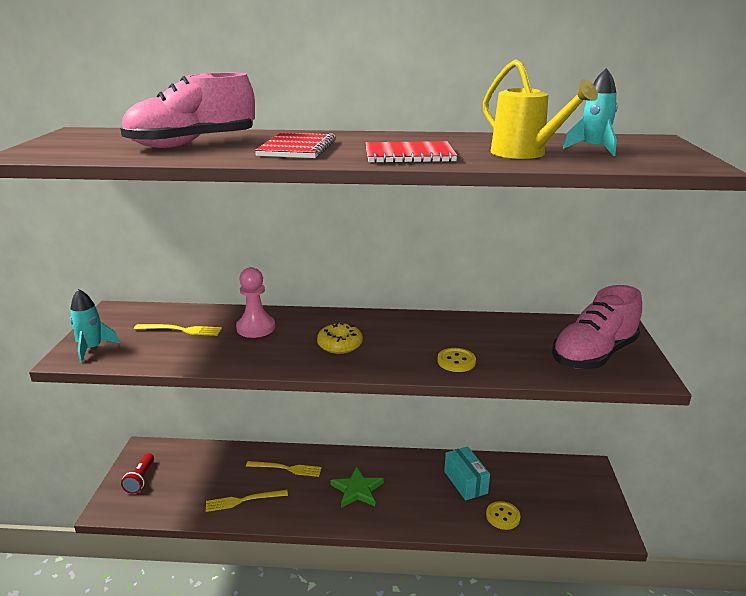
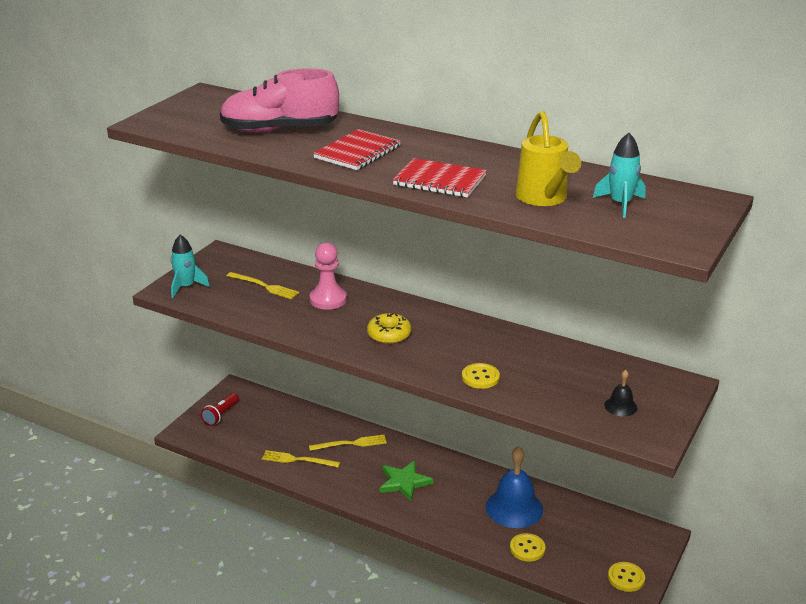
camera: 25 degrees right, 5 degrees up
yellow fork [246,461,322,477] -> yellow fork turned 45 degrees counterclockwise [309,435,387,451]
turquoise box [444,446,490,501] -> blue bell [486,446,543,528]
pink shoe [552,285,642,369] -> black bell [604,370,637,417]
none -> yellow button [608,562,645,592]

